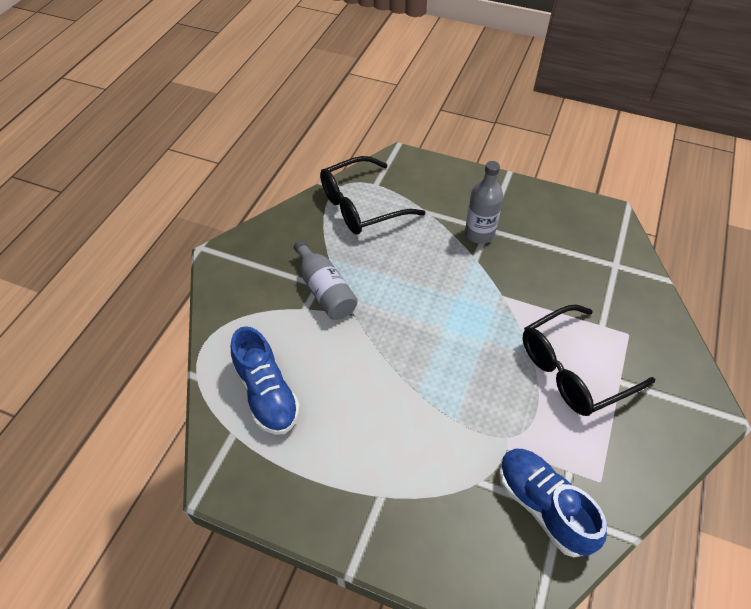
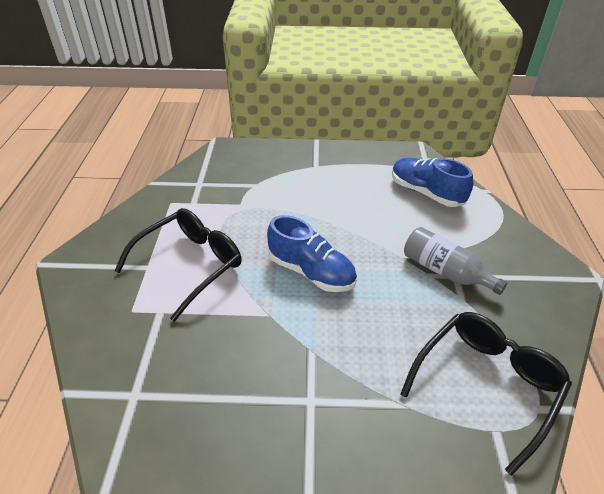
camera: 160 degrees right, 10 degrees down
grey bottle [465,161,503,244] -> none
blue shoe [499,449,607,557] -> blue shoe moved to [267,215,357,292]

